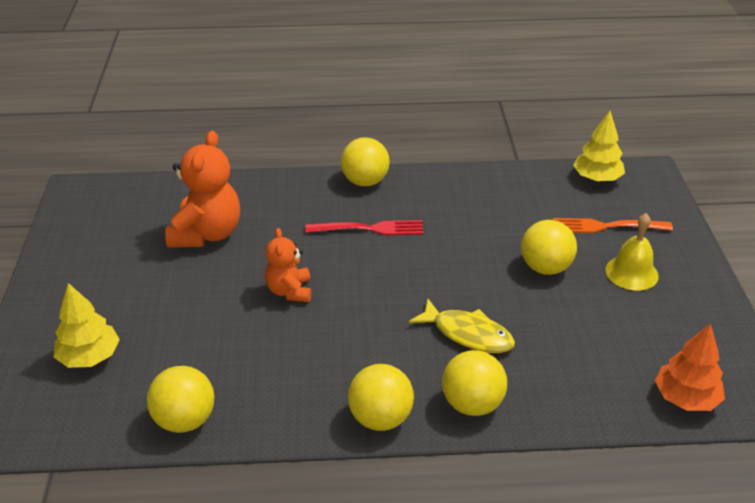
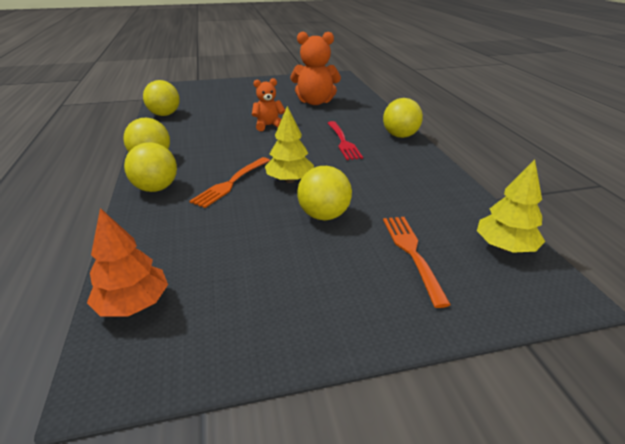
camera: 80 degrees right, 5 degrees down
yellow tree [54,283,120,368] -> yellow tree moved to [265,106,314,183]
yellow fish [409,299,515,353] -> orange fork [190,157,270,208]
yellow bell [606,213,659,291] -> none

